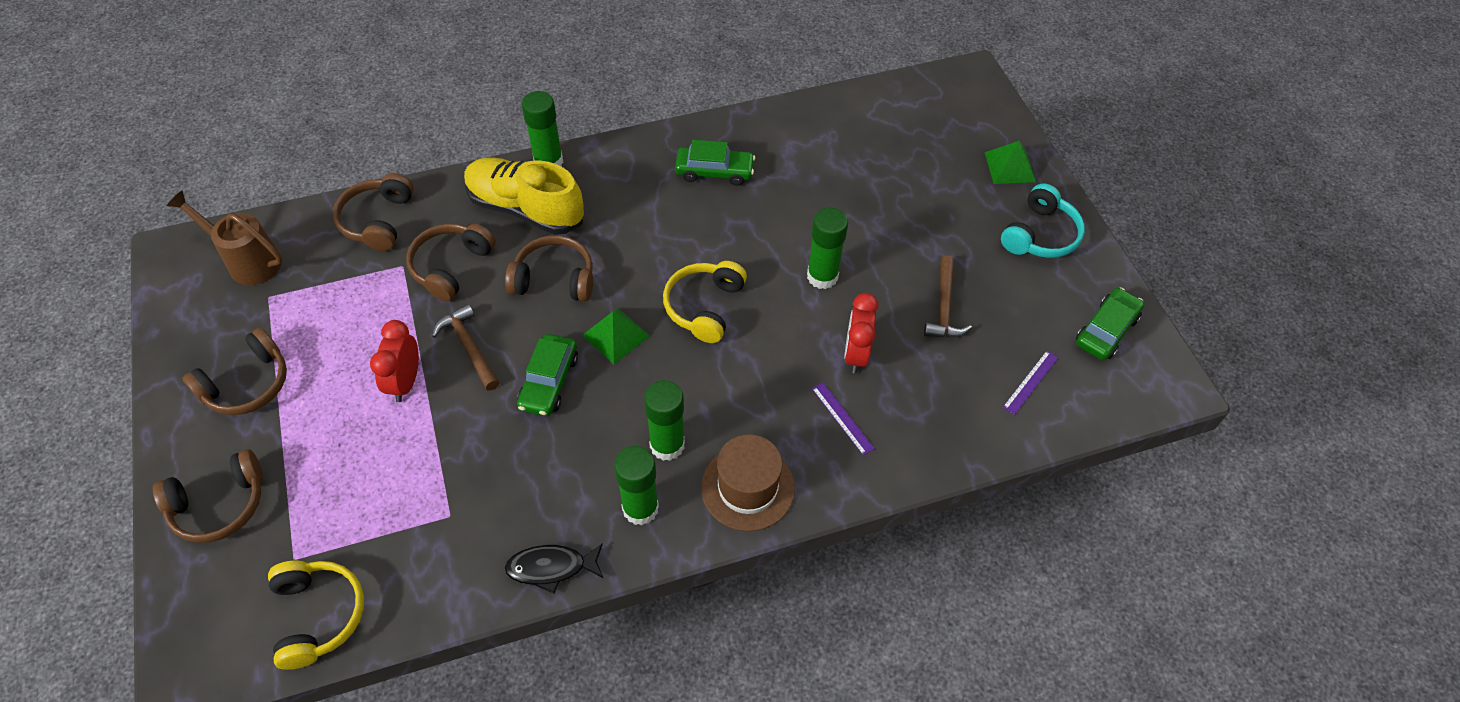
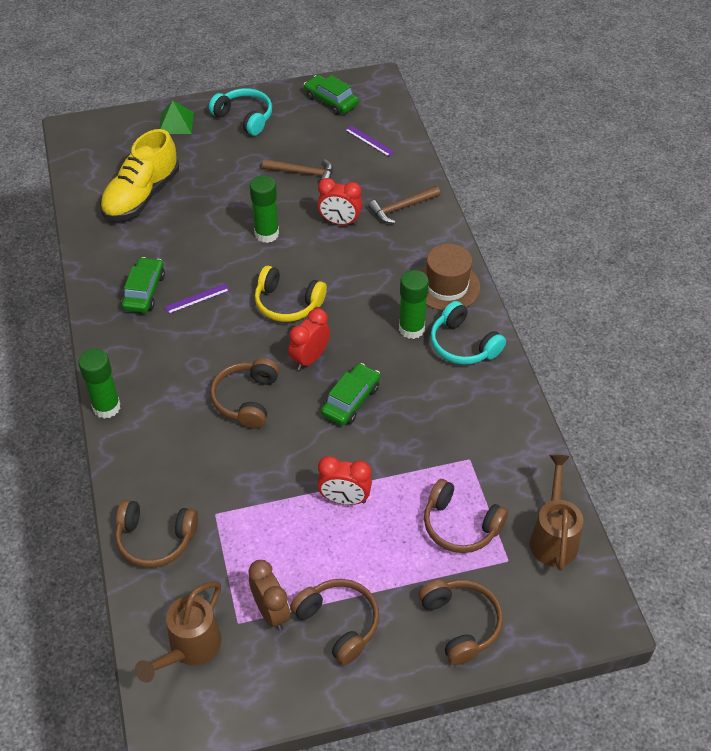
camera: 85 degrees left, 5 degrees down
yellow headphones [268,561,364,670] -> brown watering can [530,455,583,570]
brown headphones [406,224,496,302] -> brown headphones moved to [424,479,508,553]
brown hammer [432,304,500,391] -> brown hammer moved to [368,186,440,223]
yellow shoe [464,157,584,235] -> yellow shoe moved to [100,129,179,221]
black fish [505,543,604,594] -> none
green car [517,334,578,416] -> green car turned 75 degrees counterclockwise [321,363,380,426]
green pyramid [582,308,650,364] -> red clock [288,308,330,370]
green glue stick [614,446,659,525] -> turquoise headphones [430,301,506,365]
purple ruler [812,382,875,455] -> purple ruler moved to [165,284,230,314]
none -> brown clock [248,560,290,630]

